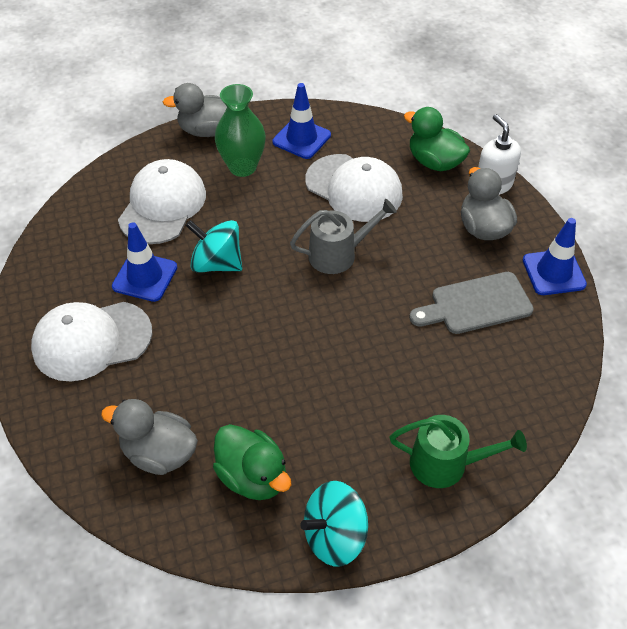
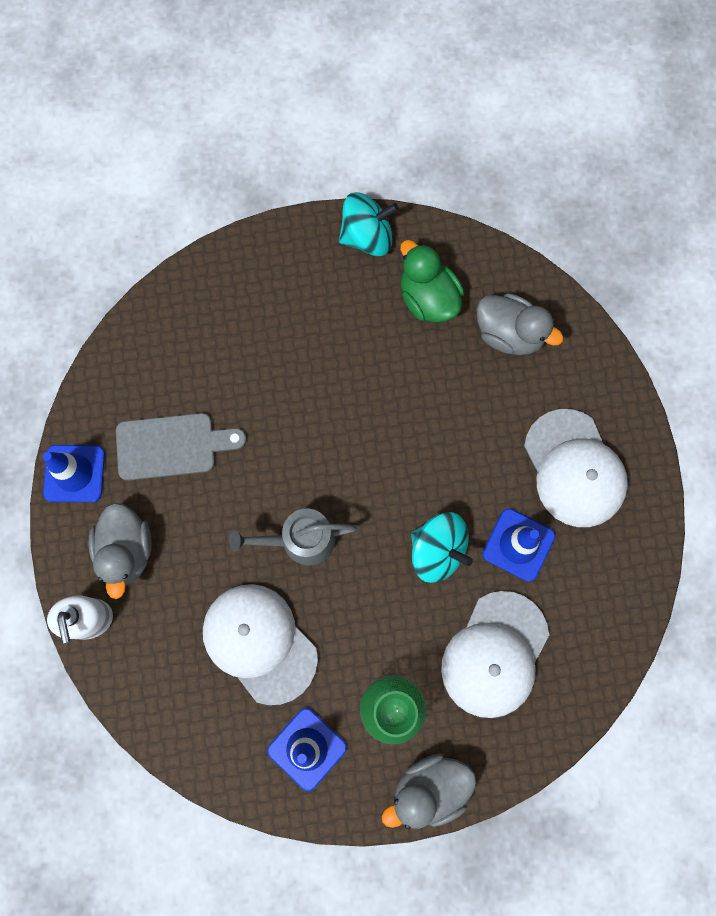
camera: 170 degrees left, 25 degrees up
white cap [31,302,152,381] -> white cap turned 75 degrees clockwise [524,409,628,527]
grey duck [163,83,227,137] -> grey duck turned 150 degrees clockwise [382,753,477,829]
green watering can [390,415,527,488] -> none
green duck [404,107,470,171] -> none

